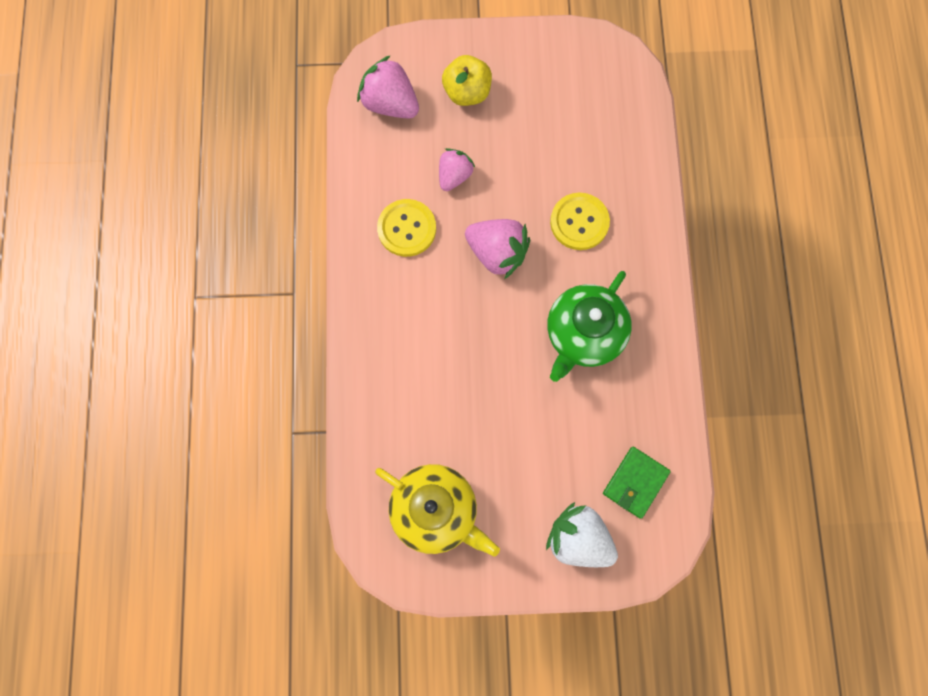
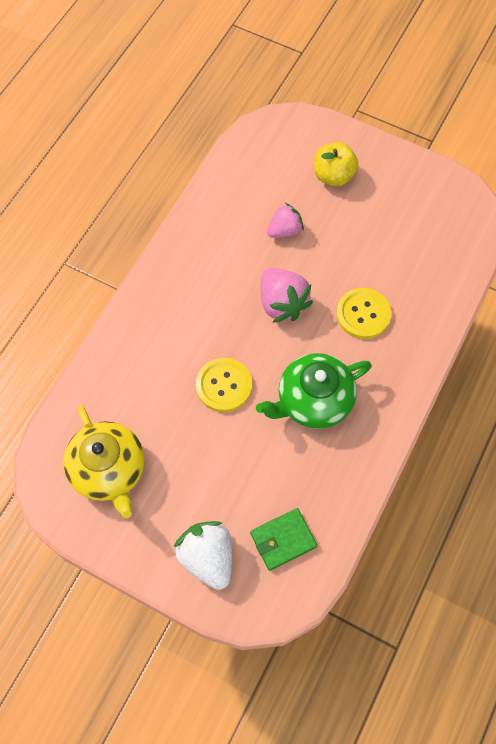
camera: 30 degrees right, 10 degrees down
pink strawberry [357,55,419,119] -> none
yellow button [377,199,436,257] -> yellow button moved to [196,358,252,412]

